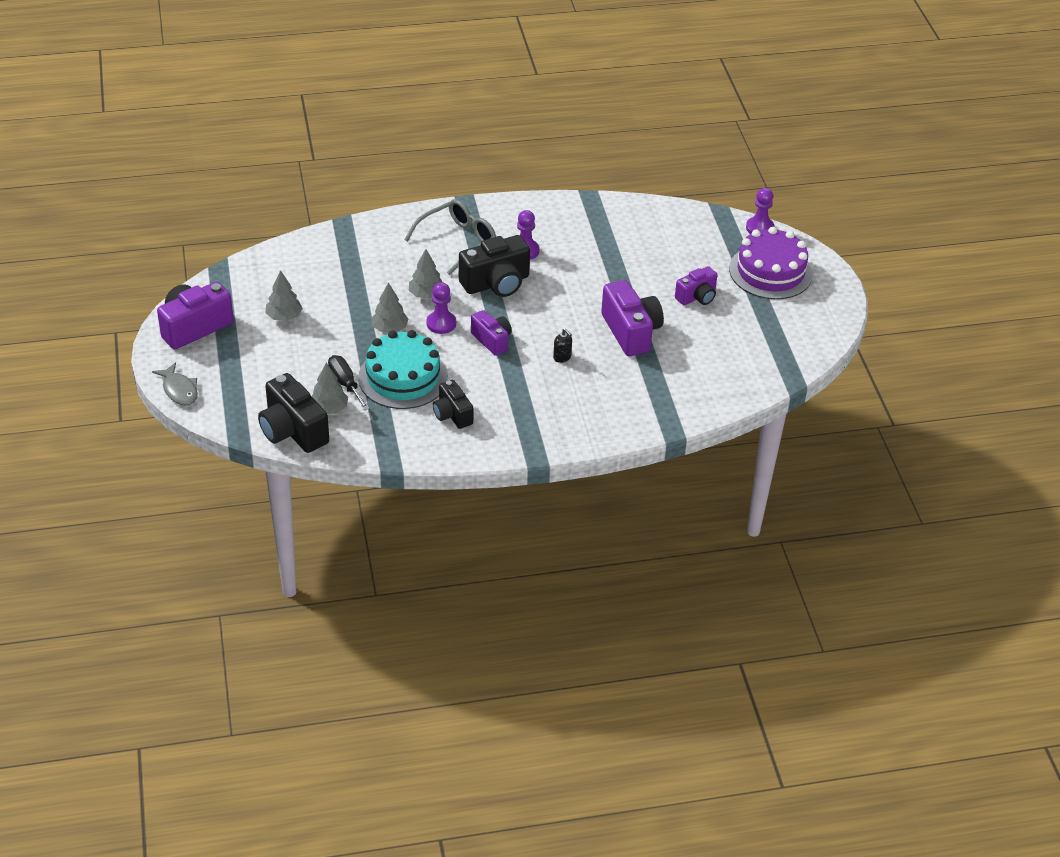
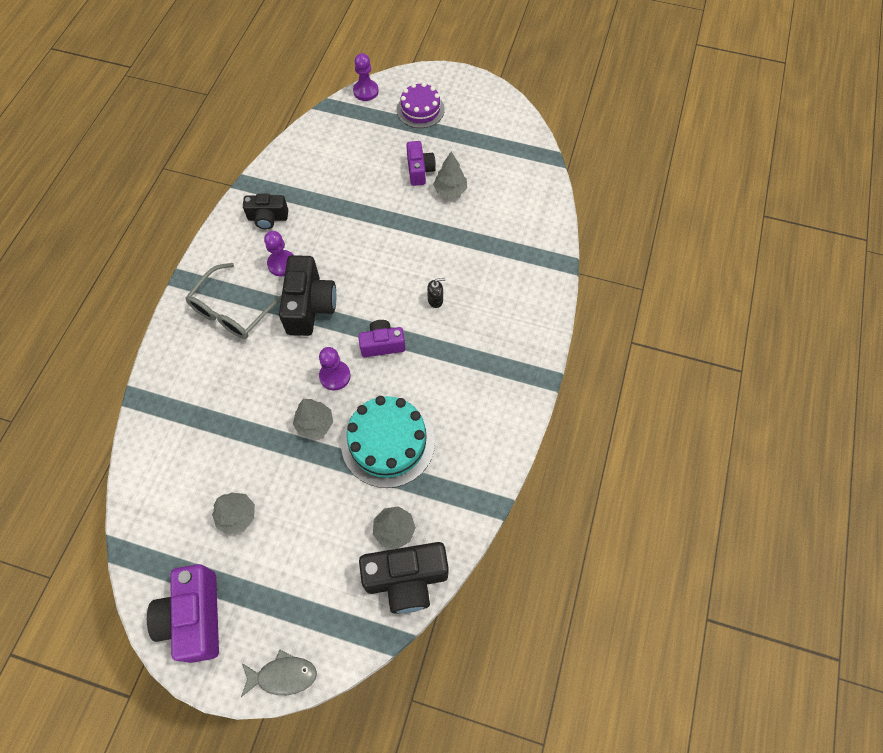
camera: 60 degrees left, 20 degrees up
black screwdriver [328,355,370,410] -> none
grey glasses [404,199,496,275] -> grey glasses turned 135 degrees counterclockwise [185,263,282,339]
grey tree [409,249,442,299] -> grey tree moved to [433,152,467,198]
black camera [433,380,474,429] -> black camera moved to [243,194,288,229]
purple camera [601,280,664,356] -> none
purple cake [729,227,813,299] -> purple cake [397,82,445,128], size x0.64

